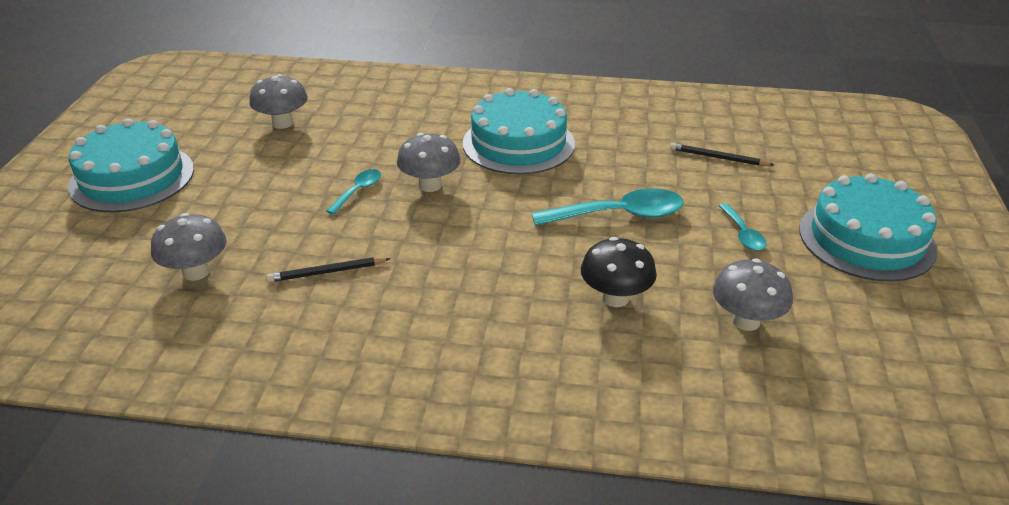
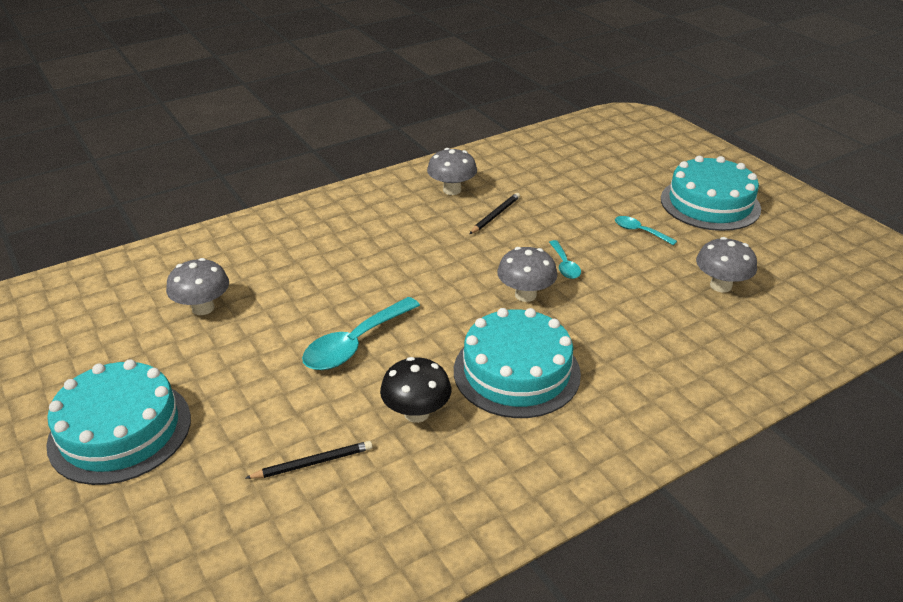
camera: 140 degrees right, 0 degrees up
grey mushroom [151,213,227,281] -> grey mushroom moved to [427,148,477,195]
black mushroom [581,237,657,307] -> black mushroom moved to [380,357,451,423]
turquoise spoon [719,203,767,251] -> turquoise spoon moved to [615,216,677,245]

